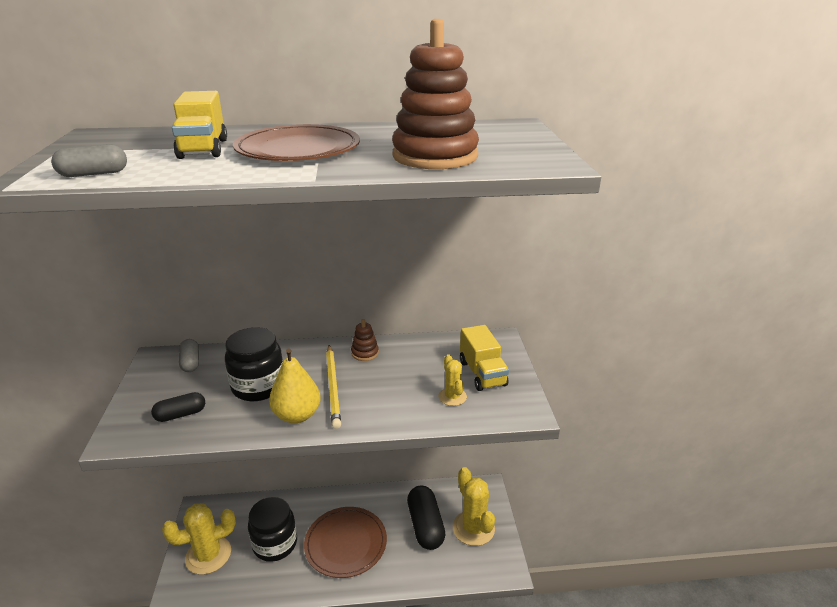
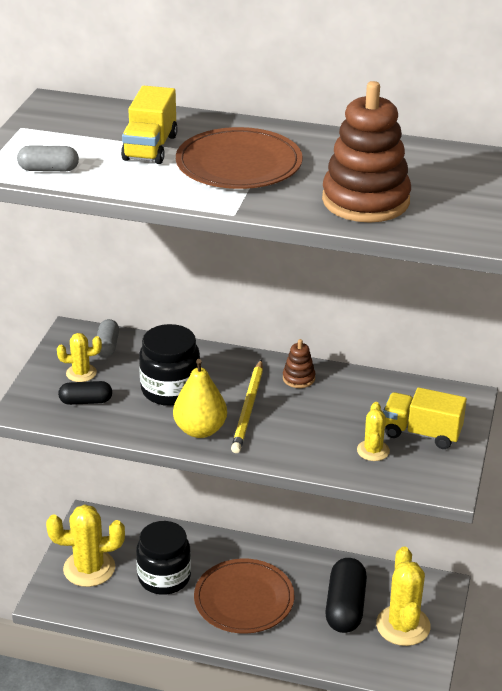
camera: 20 degrees right, 5 degrees up
yellow truck [460,325,509,391] -> yellow truck turned 105 degrees clockwise [383,387,467,449]
none -> yellow cactus [57,333,102,382]

